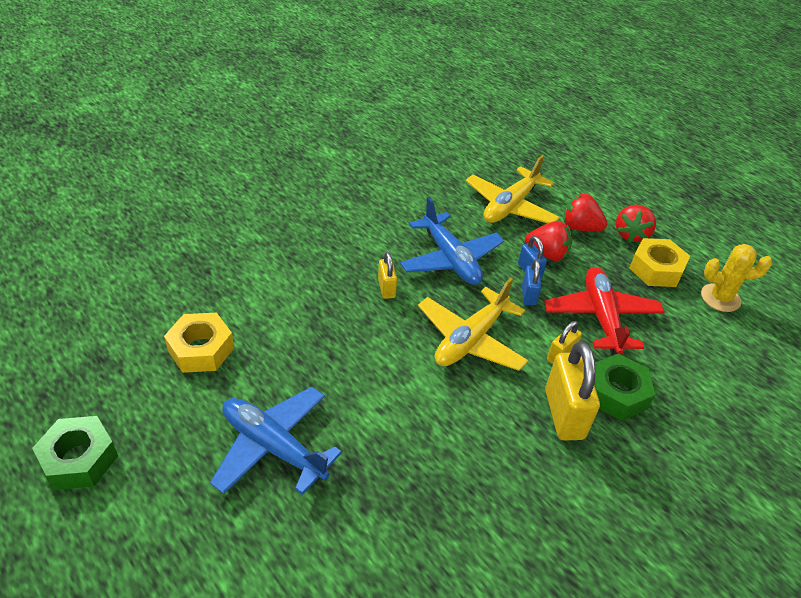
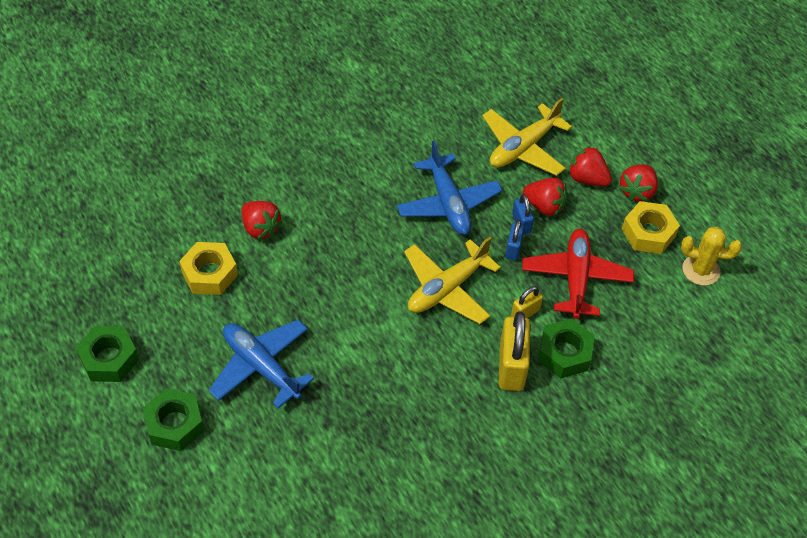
camera: 10 degrees right, 10 degrees up
yellow padlock [378,252,397,299] -> none
none -> green nut [143,388,204,451]
none -> red strawberry [241,201,282,239]

